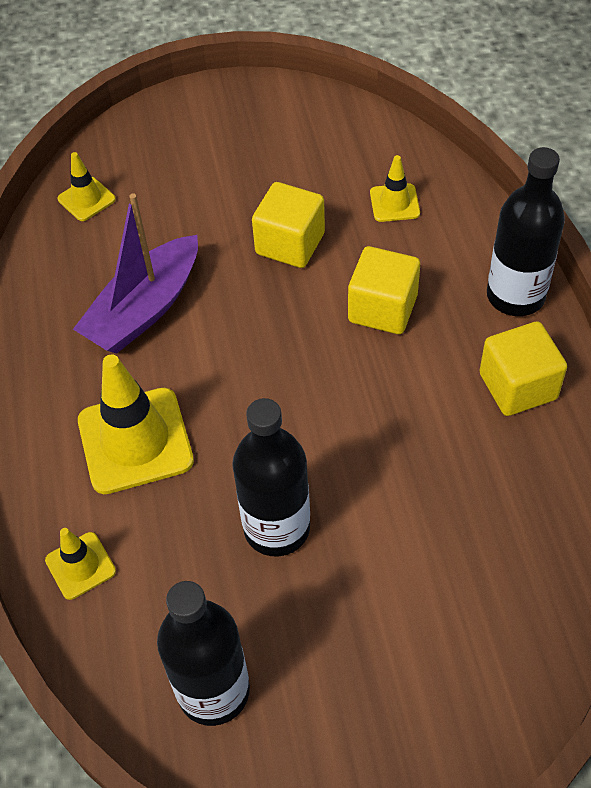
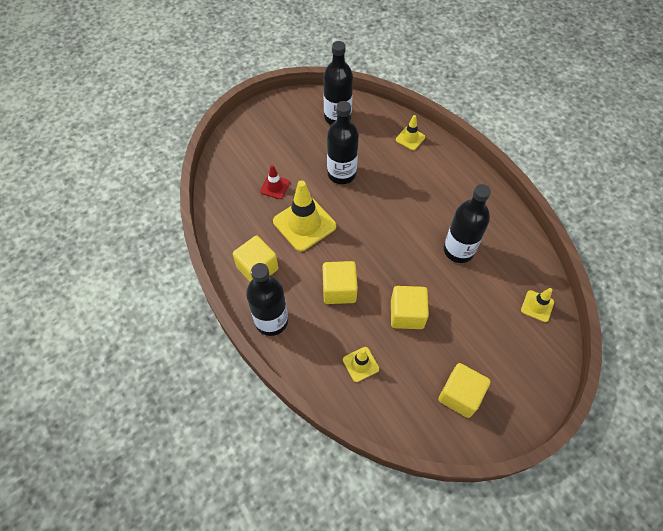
camera: 155 degrees right, 5 degrees up
purple boat [73,193,198,354] -> black bottle [444,184,491,263]
yellow traffic cone [78,354,194,494] -> yellow traffic cone moved to [273,180,336,251]
none -> red traffic cone [260,165,290,199]
none -> yellow cube [438,363,491,418]

